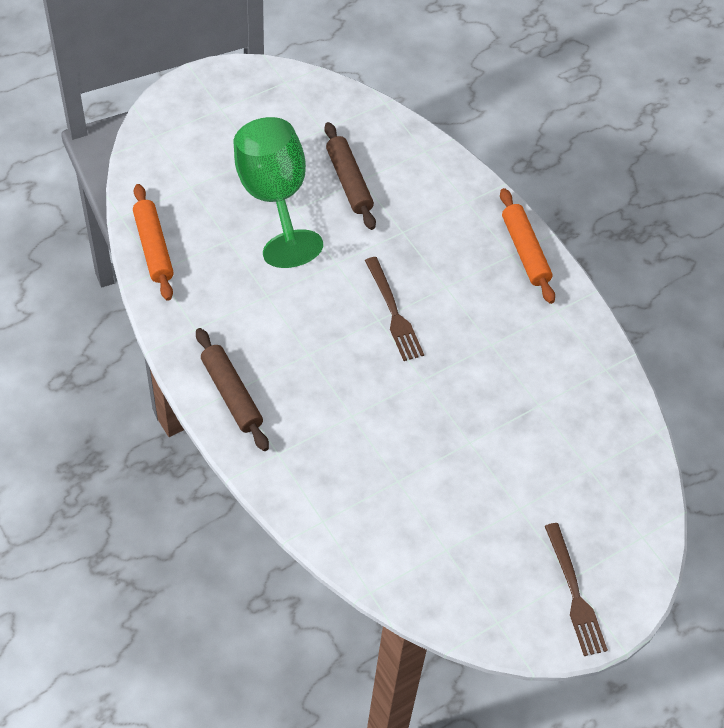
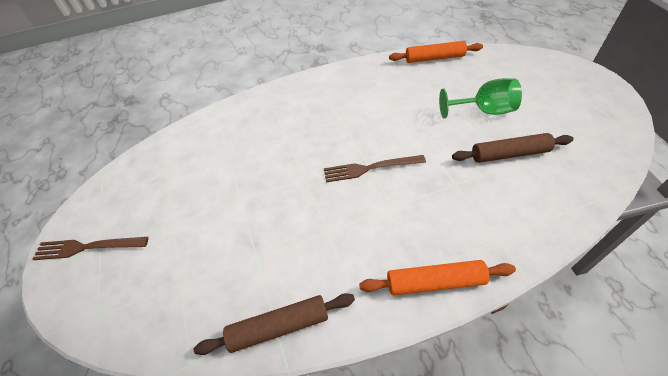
camera: 110 degrees right, 5 degrees down
brown rolling pin [196,328,269,451] -> brown rolling pin moved to [194,293,355,355]
green goblet [233,117,323,268] -> green goblet [439,78,522,119], size x0.64

